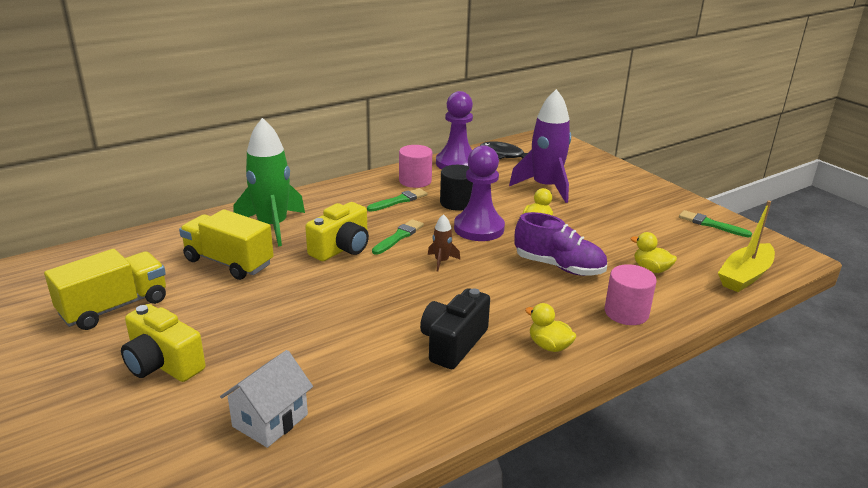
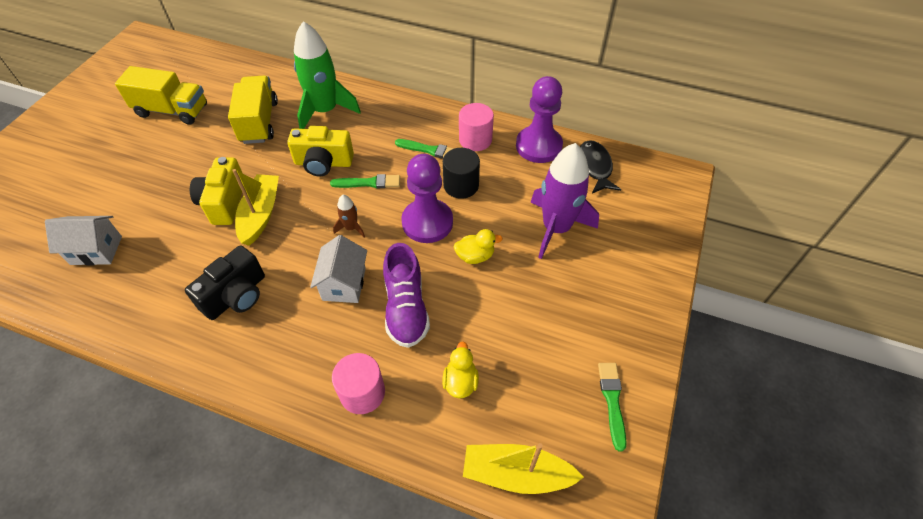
camera: 55 degrees right, 25 degrees up
yellow camera [121,304,205,382] -> yellow camera moved to [190,157,242,225]
black camera [420,288,490,369] -> black camera turned 135 degrees clockwise [185,245,265,320]
yellow duck [525,303,577,352] -> none
none -> yellow boat [232,169,279,246]
none -> white house [310,235,367,303]

